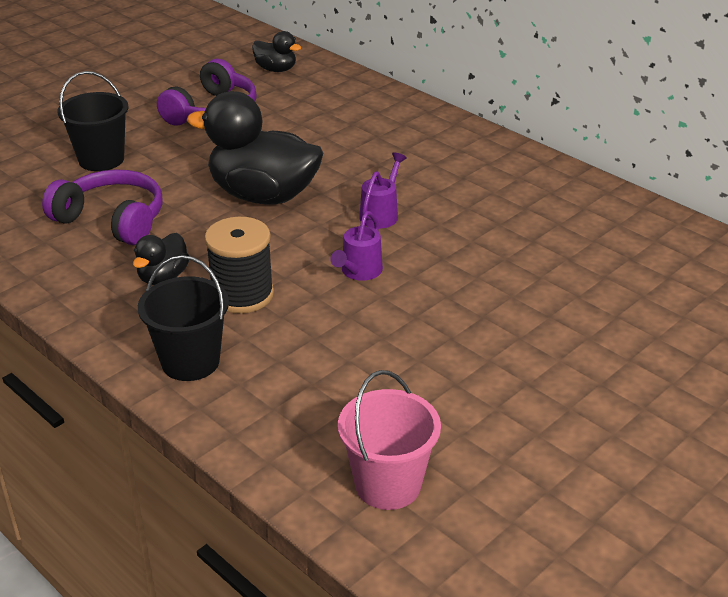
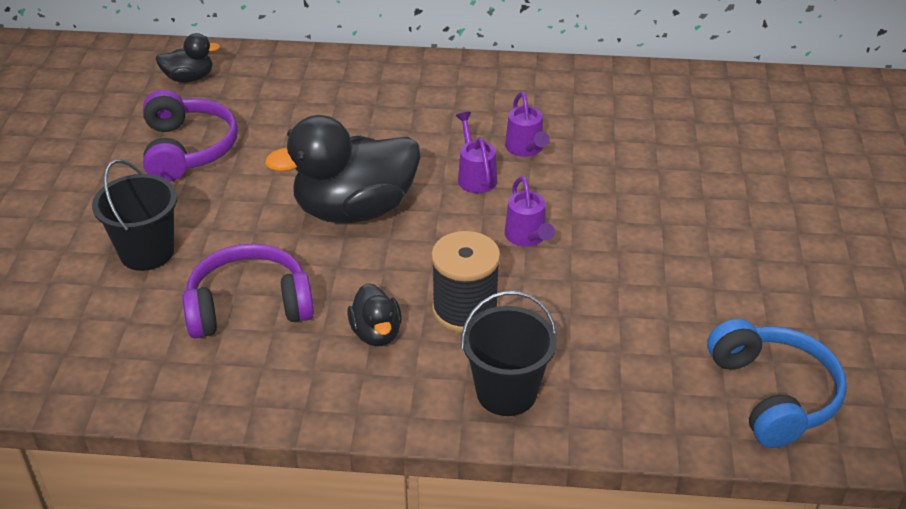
camera: 40 degrees left, 5 degrees up
pink bucket [338,370,441,510] -> blue headphones [707,319,847,448]
none -> purple watering can [505,92,549,157]

